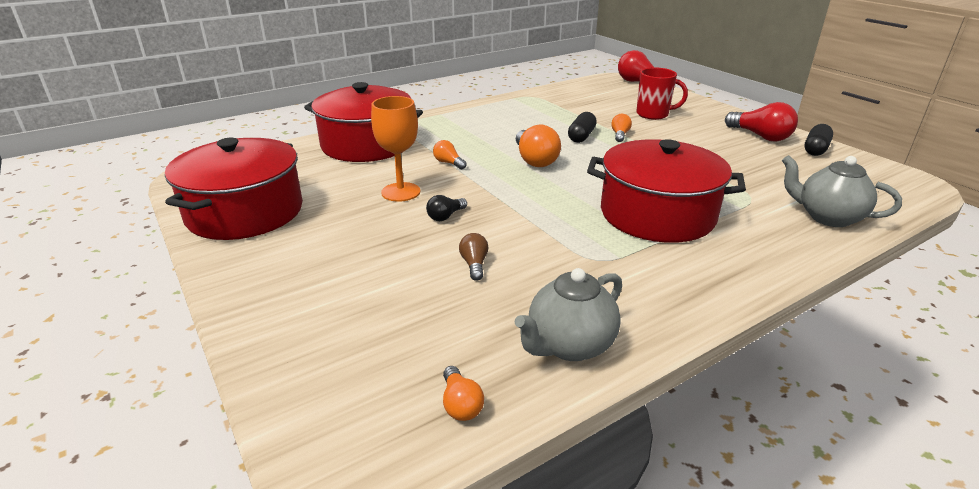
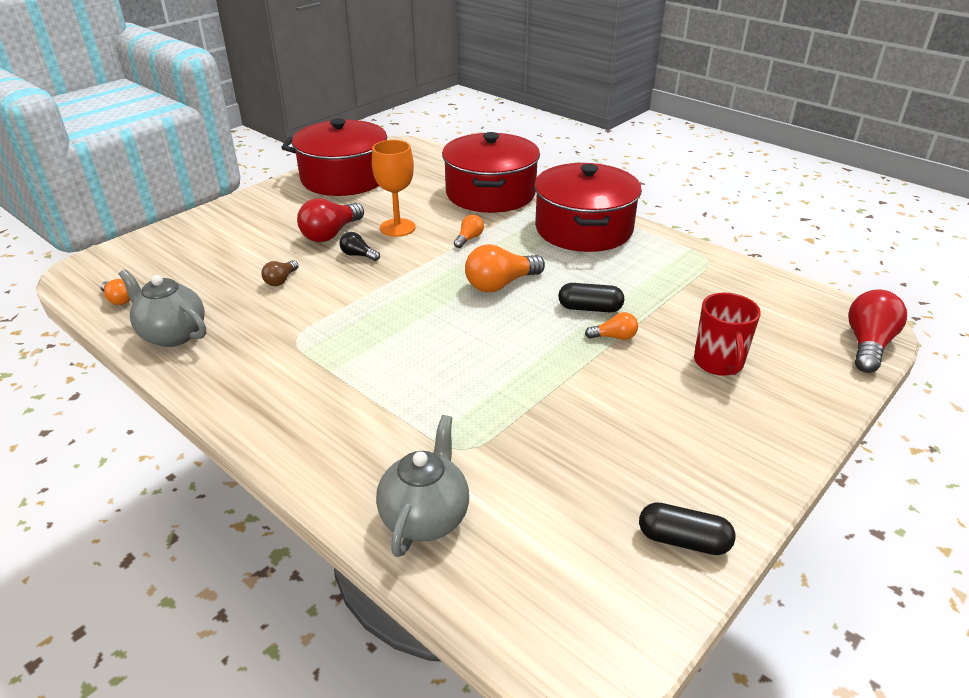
camera: 75 degrees right, 5 degrees up
orange light bulb [443,366,484,421] -> orange light bulb turned 105 degrees counterclockwise [100,279,130,305]
brown light bulb [459,233,489,281] -> brown light bulb turned 135 degrees clockwise [261,260,299,286]
red pot [587,139,746,243] -> red pot moved to [534,163,642,252]
red light bulb [725,102,798,141] -> red light bulb moved to [297,198,364,242]

